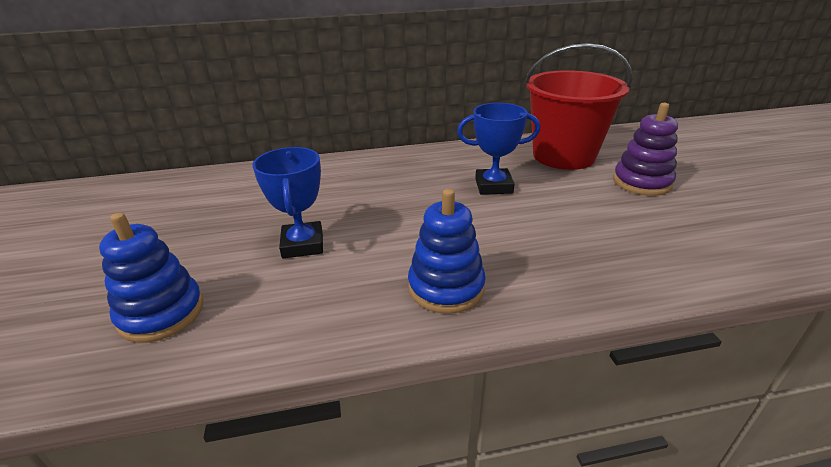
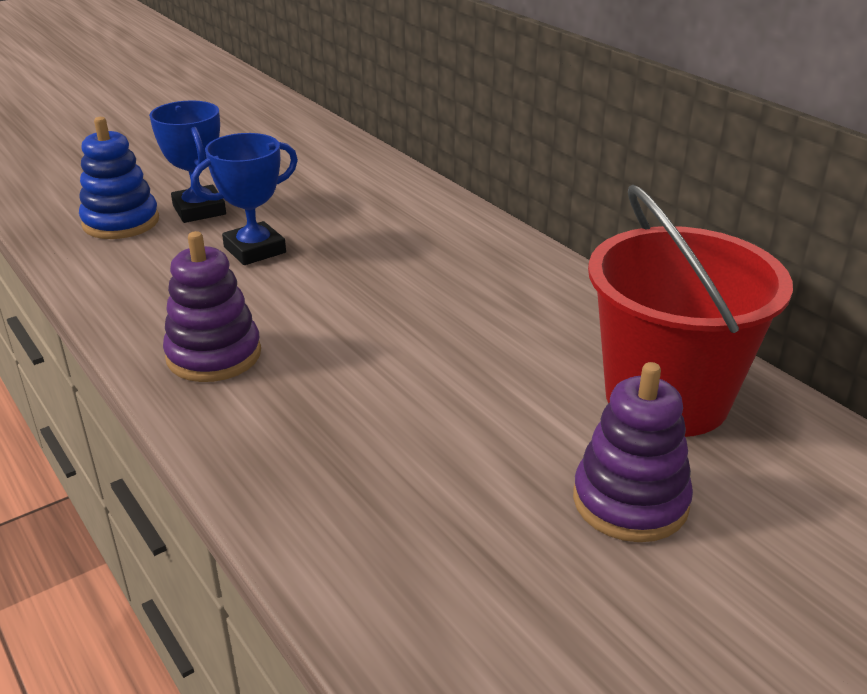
camera: 65 degrees right, 0 degrees up
blue stacking toy [408,189,486,314] -> purple stacking toy [163,231,261,382]
blue trophy [457,103,540,195] -> blue trophy moved to [149,100,226,223]

